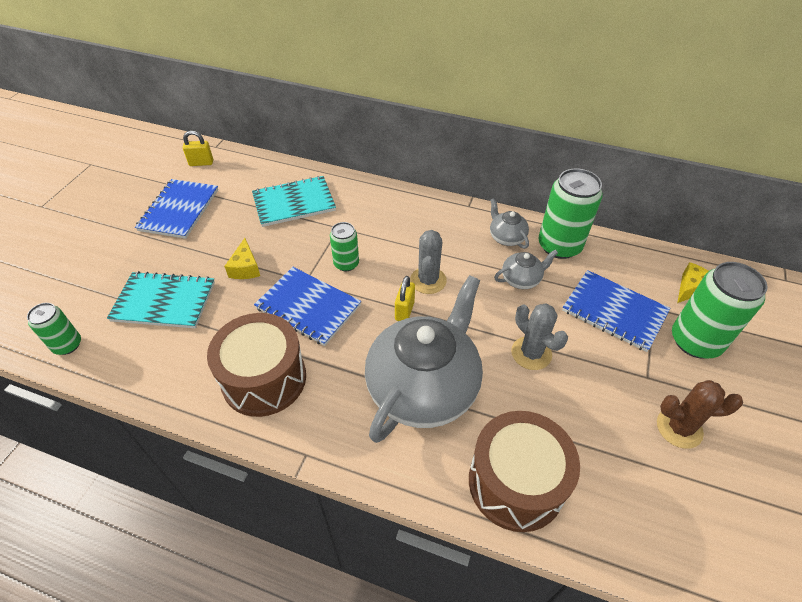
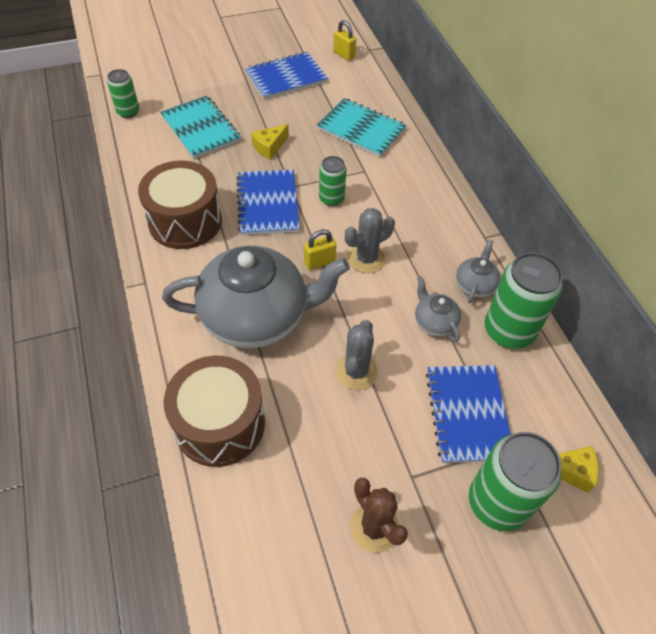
camera: 50 degrees right, 5 degrees up
grey teapot [494,249,558,289] -> grey teapot turned 150 degrees counterclockwise [415,276,461,342]

